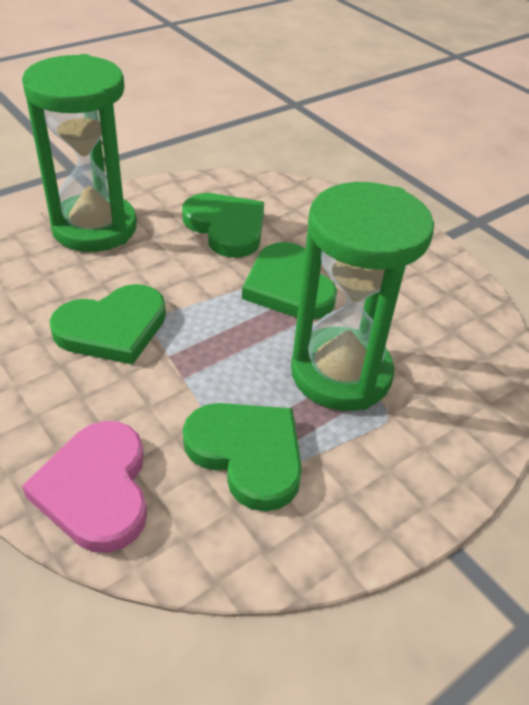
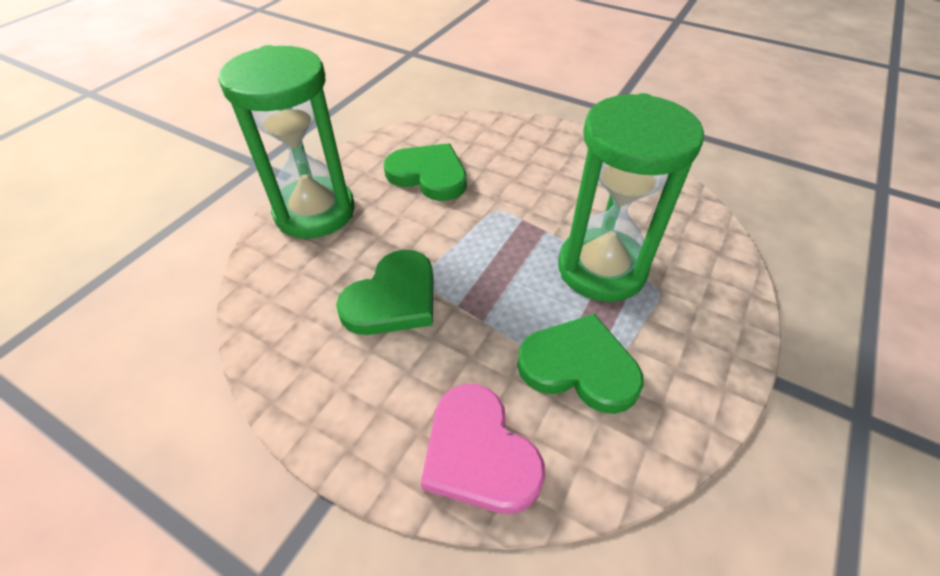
camera: 20 degrees left, 5 degrees up
green heart [242,242,337,319] -> none

